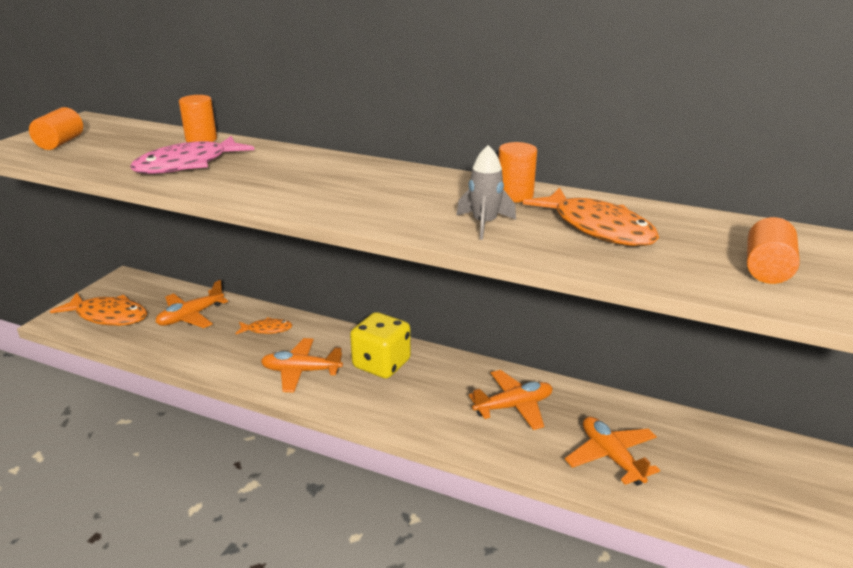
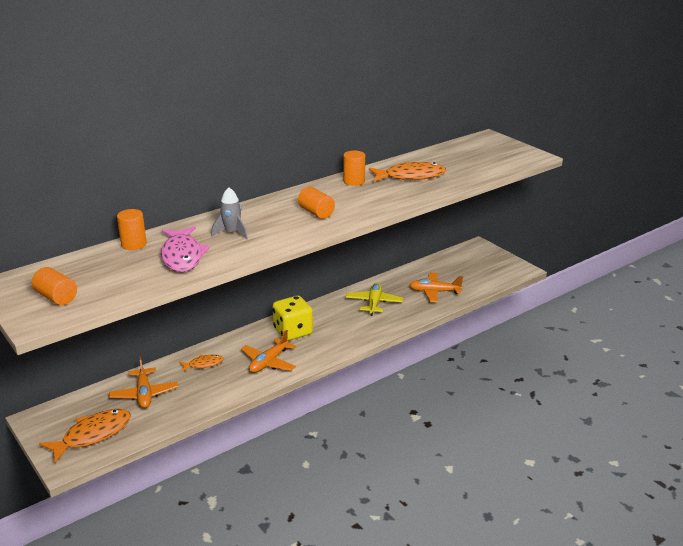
camera: 60 degrees left, 0 degrees up
orange fish [235,317,293,334] -> orange fish turned 45 degrees clockwise [179,355,224,372]
grey rocket [456,145,516,240] -> grey rocket moved to [211,187,248,240]
orange plane [469,370,553,430] -> yellow plane [346,283,403,316]
orange cylinder [747,217,800,284] -> orange cylinder moved to [298,186,335,219]

